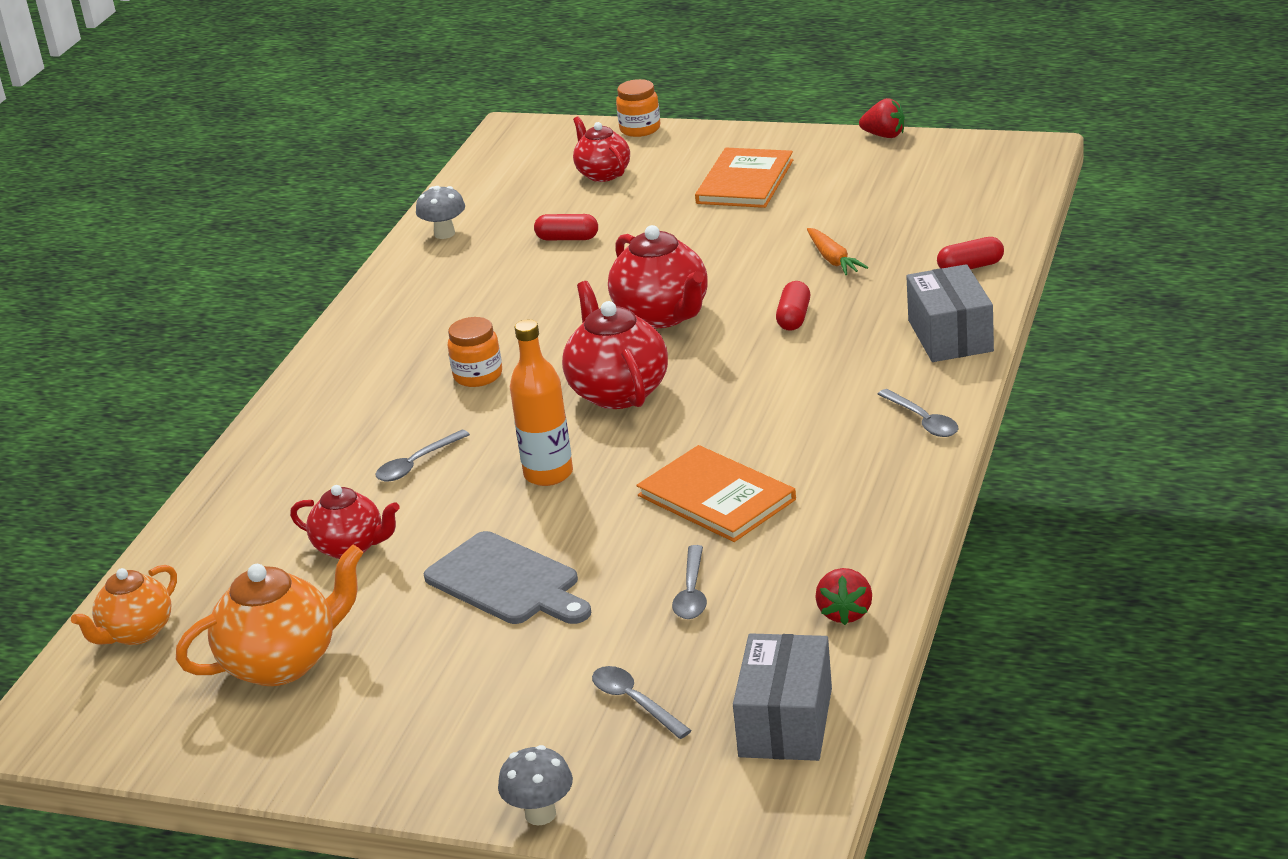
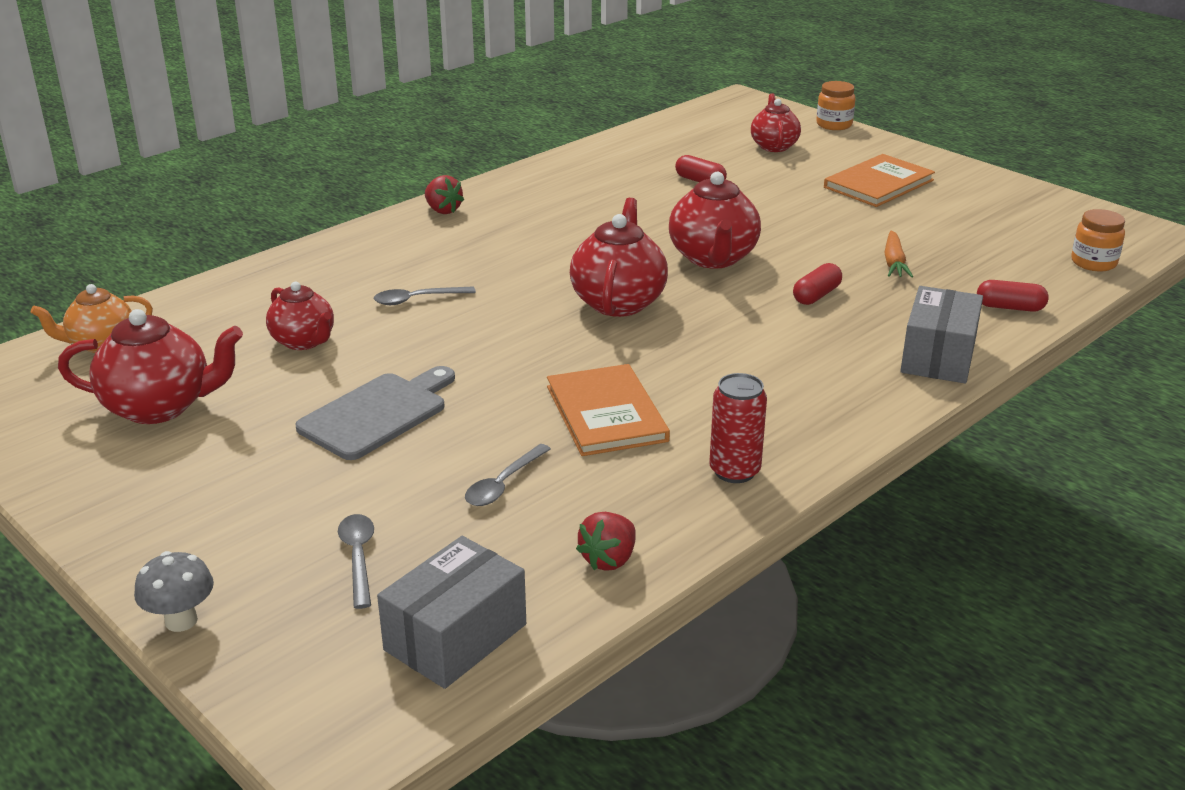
camera: 25 degrees right, 0 degrees up
orange teapot [176,545,364,686] -> red teapot [58,309,243,424]
grey mushroom [416,186,465,239] -> none
grey cutting board [424,531,591,624] -> grey cutting board turned 120 degrees counterclockwise [295,366,455,460]
orange jar [448,317,502,387] -> orange jar moved to [1071,209,1125,271]
orange bottle [510,319,573,486] -> none
red strawberry [859,98,905,138] -> red strawberry moved to [425,175,464,214]
grey spoon [878,389,958,437] -> none
none -> red can [709,373,767,483]

